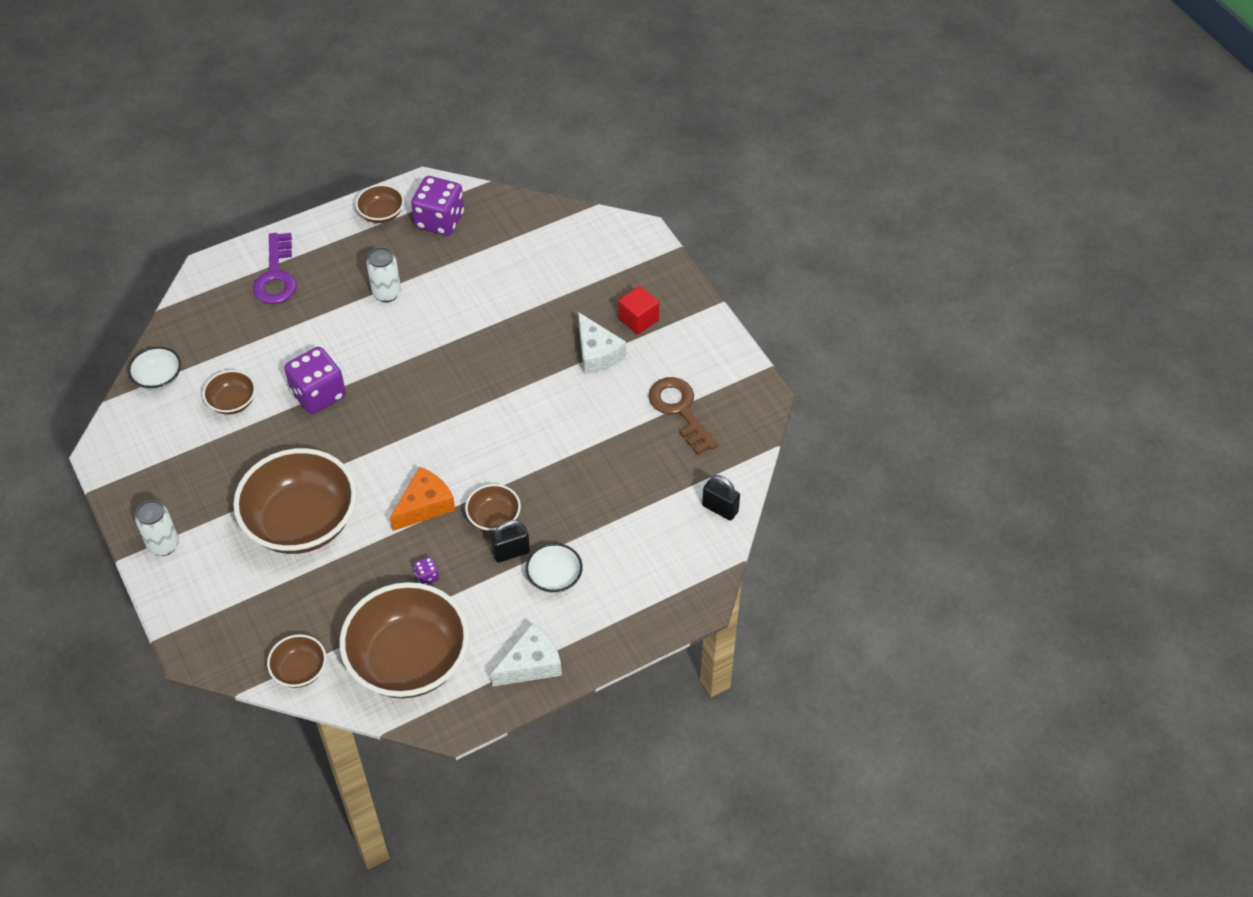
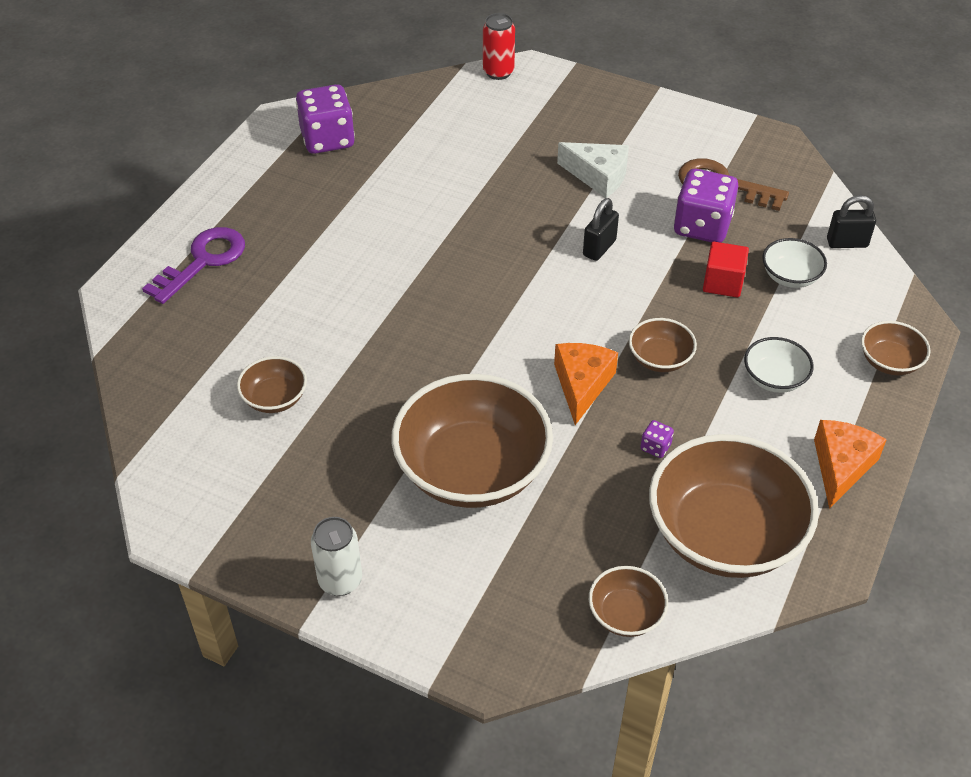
camera: 35 degrees left, 5 degrees down
white bowl [128,347,181,390] -> white bowl moved to [762,238,827,288]
purple key [253,233,297,304] -> purple key turned 105 degrees counterclockwise [142,227,245,304]
purple dice [284,347,346,414] -> purple dice moved to [674,169,738,243]
brown bowl [355,184,404,223] -> brown bowl moved to [861,321,931,376]
white can [367,247,401,302] -> none
black padlock [490,520,530,563] -> black padlock moved to [583,198,619,261]
white cheese [491,623,562,687] -> orange cheese [814,420,887,509]
red cube [618,286,659,334] -> red cube moved to [703,242,749,298]
none -> red can [483,13,515,80]

